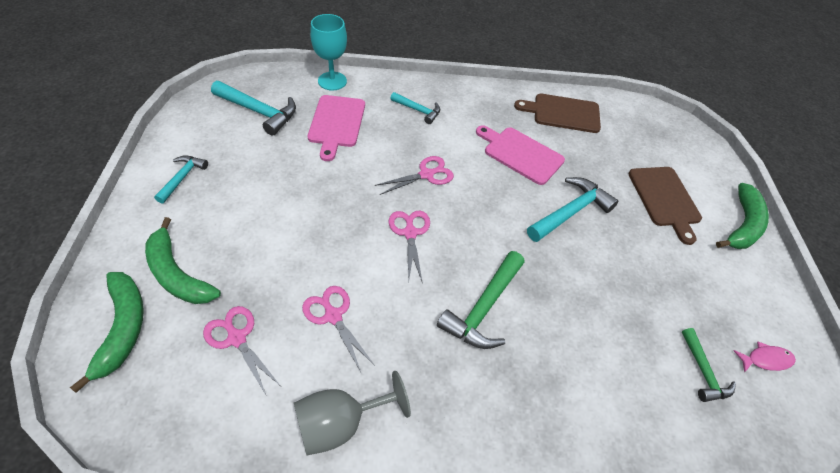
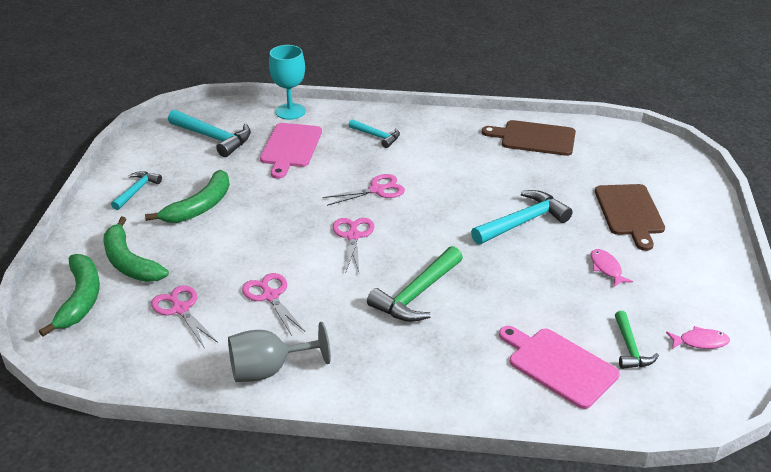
camera: 10 degrees right, 15 degrees down
pink cutting board [476,125,565,185] -> pink cutting board moved to [499,326,620,409]
green banana [716,183,769,249] -> green banana moved to [145,170,230,223]
none -> pink fish [591,249,633,287]

